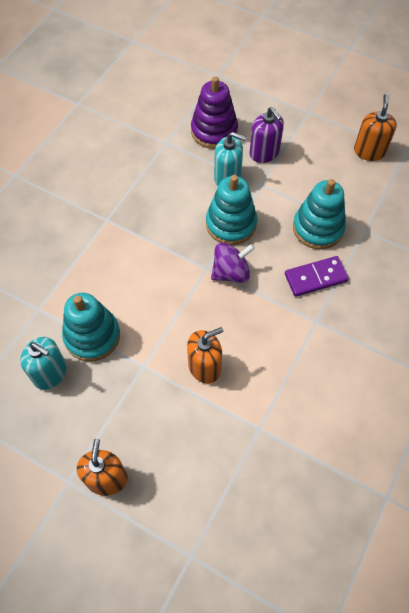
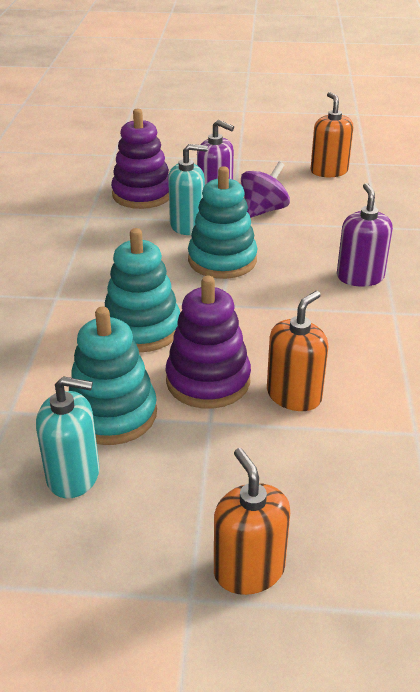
camera: 25 degrees left, 25 degrees down
purple spinning top [211,243,255,283] -> purple spinning top moved to [241,162,290,218]
purple domino [285,256,349,297] -> purple soap dispenser [337,183,393,287]
turquoise stacking toy [293,179,346,249] -> turquoise stacking toy moved to [105,228,180,352]
none -> purple stacking toy [165,276,251,409]

